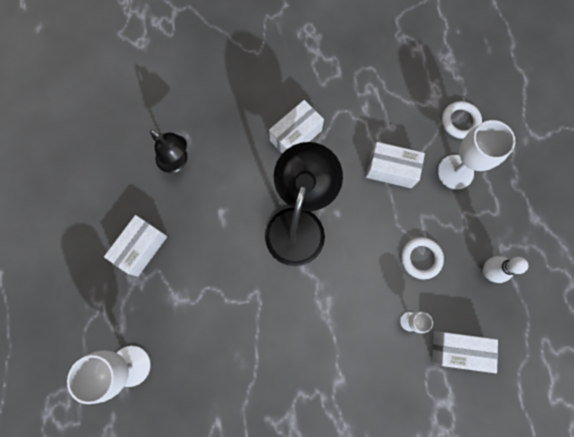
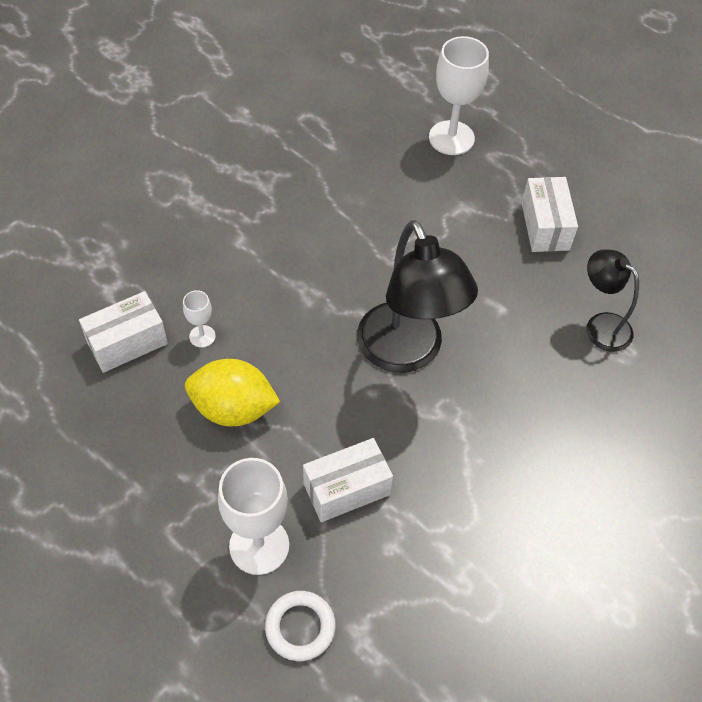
camera: 140 degrees right, 20 degrees down
black lamp [150,130,187,173] -> black lamp turned 45 degrees clockwise [587,249,639,352]
white box [269,100,324,154] -> none
white ring [401,237,444,279] -> yellow lemon [185,359,280,426]
white bowling pin [482,256,528,283] -> none

